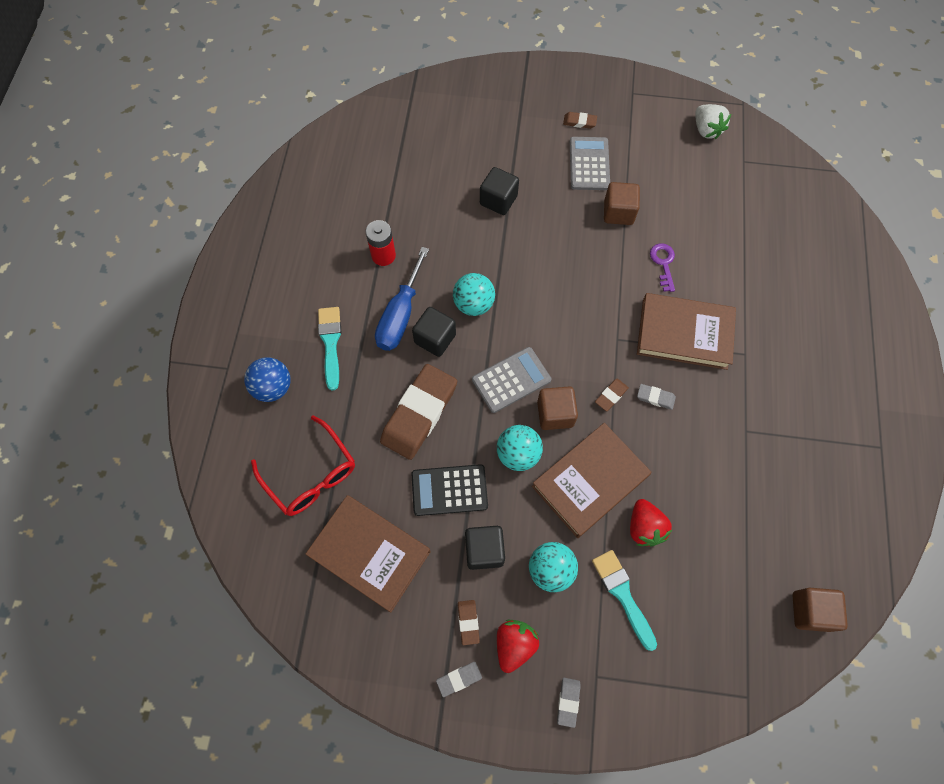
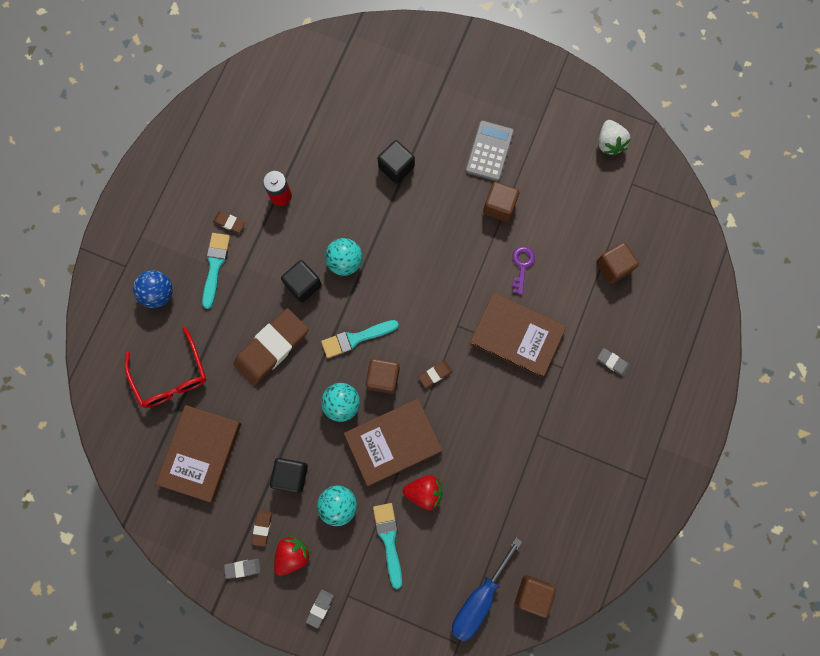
camera: 15 degrees right, 10 degrees up
brown book [306,495,431,613] -> brown book turned 60 degrees clockwise [156,405,241,502]
blue screwdriver [375,247,429,351] -> blue screwdriver moved to [452,538,522,642]
black calculator [411,464,488,516] -> none
grey calculator [472,347,551,413] -> turquoise brush [321,320,399,358]
brown eraser [563,112,597,129] -> brown eraser moved to [213,211,245,233]
red strawberry [630,499,672,547] -> red strawberry turned 90 degrees counterclockwise [403,475,443,510]
grey eraser [637,384,676,410] -> grey eraser moved to [597,348,630,377]
none -> brown cube [596,242,639,284]

